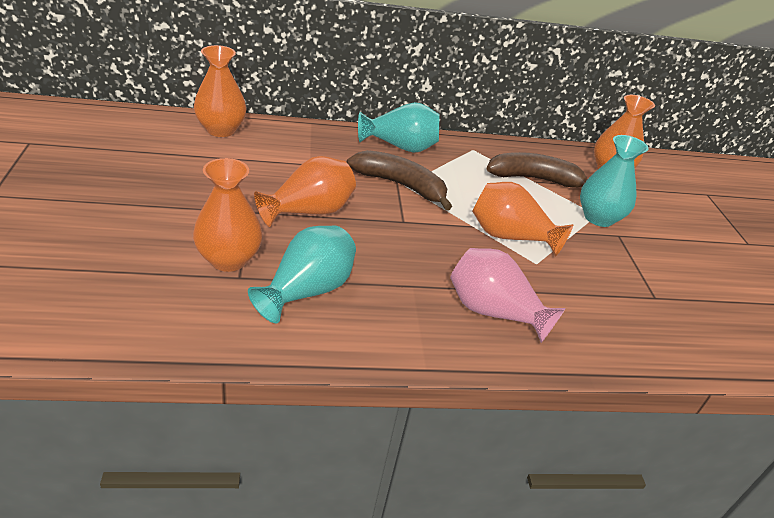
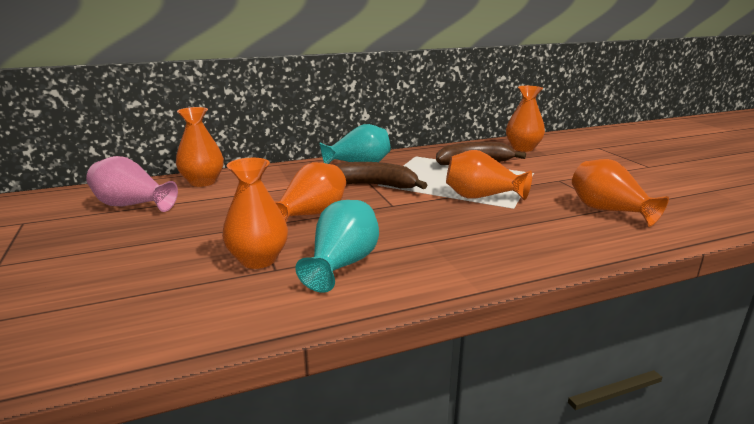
camera: 10 degrees left, 15 degrees down
pink vase [450,248,566,343] -> pink vase moved to [86,156,178,212]
turquoise vase [580,135,649,227] -> none
none -> orange vase [572,159,669,227]

